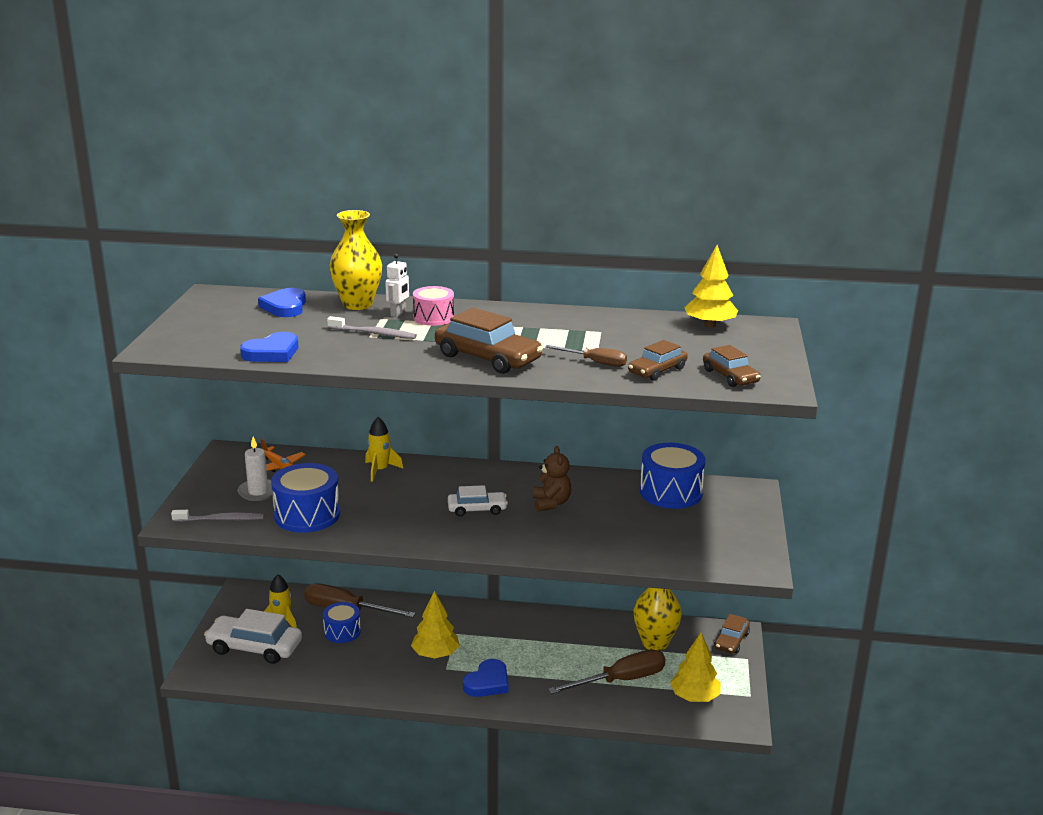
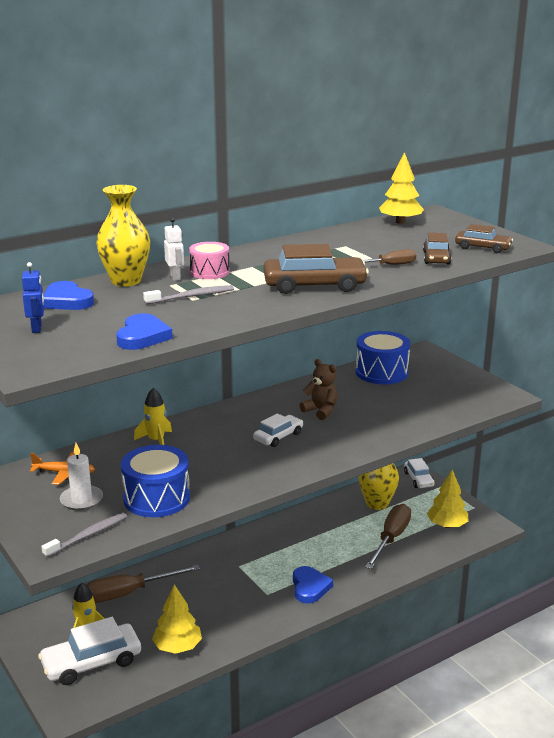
camera: 40 degrees left, 0 degrees up
blue drum [323,602,361,643] -> none
yellow tree [411,591,460,659] -> yellow tree moved to [152,584,202,654]
brown car [714,614,750,654] -> white car [404,458,435,488]
none -> blue robot [22,262,44,333]

